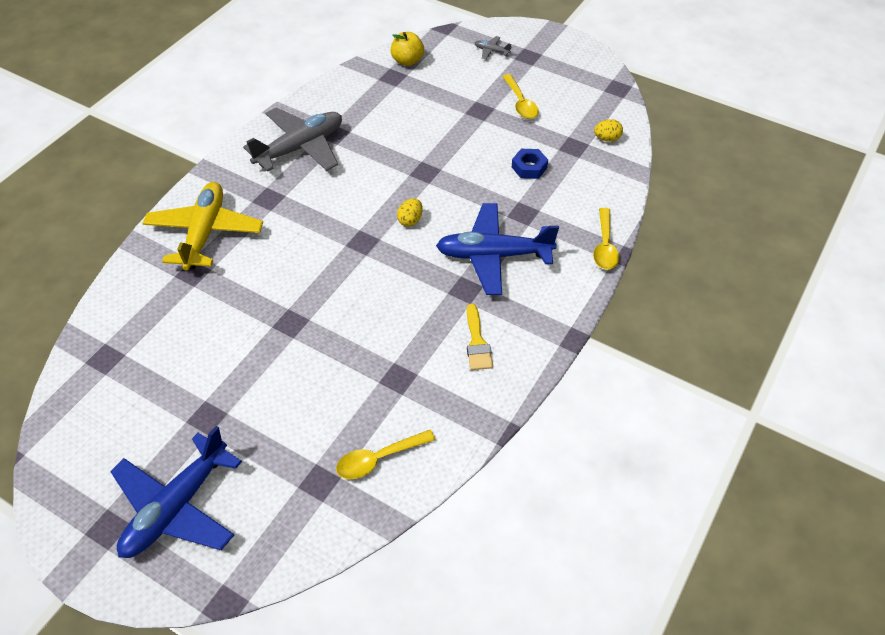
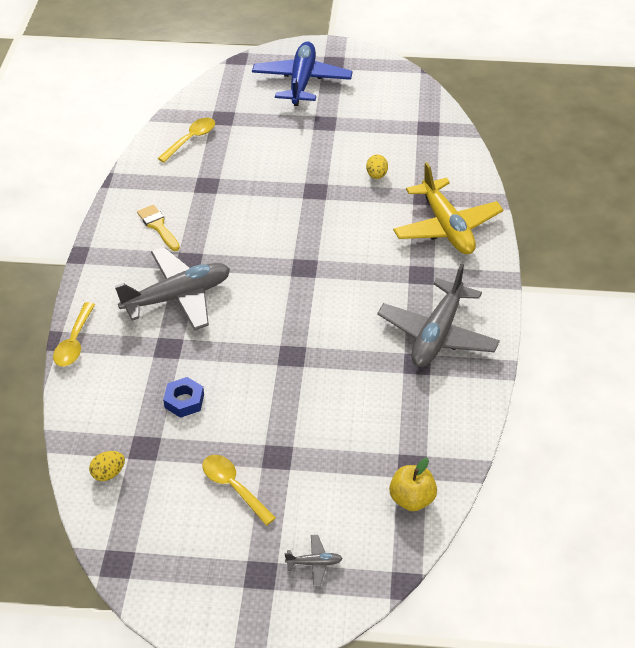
camera: 155 degrees right, 5 degrees down
yellow egg [397,198,423,226] -> yellow egg moved to [366,154,388,179]
blue plane [436,203,559,295] -> grey plane [115,247,230,331]
yellow spoon [593,208,619,270] -> yellow spoon turned 150 degrees counterclockwise [53,302,95,367]

